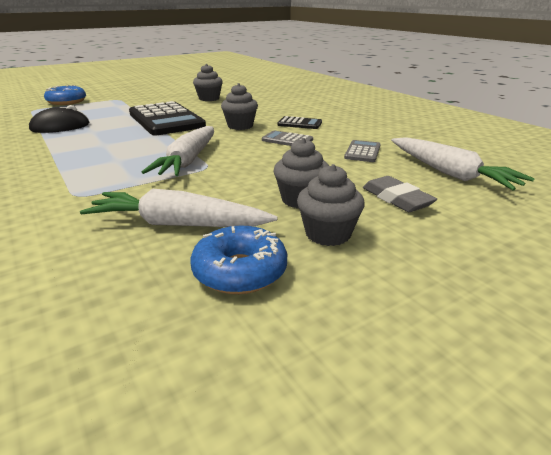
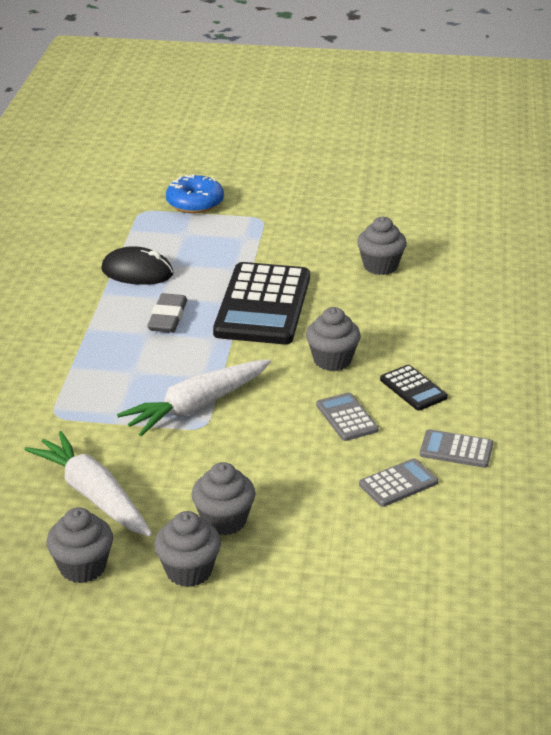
camera: 40 degrees right, 5 degrees up
blue donut [191,226,287,294] -> grey cupcake [46,507,113,583]
grey eraser [363,176,437,212] -> grey eraser moved to [147,293,187,333]
white carrot [391,137,535,190] -> none
none -> grey calculator [420,429,493,468]

